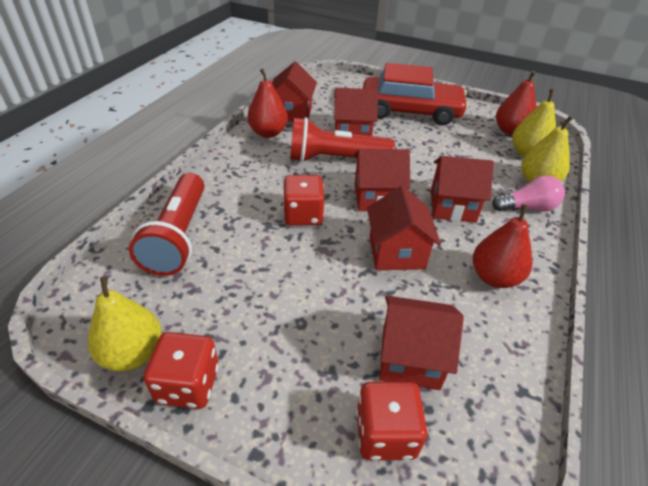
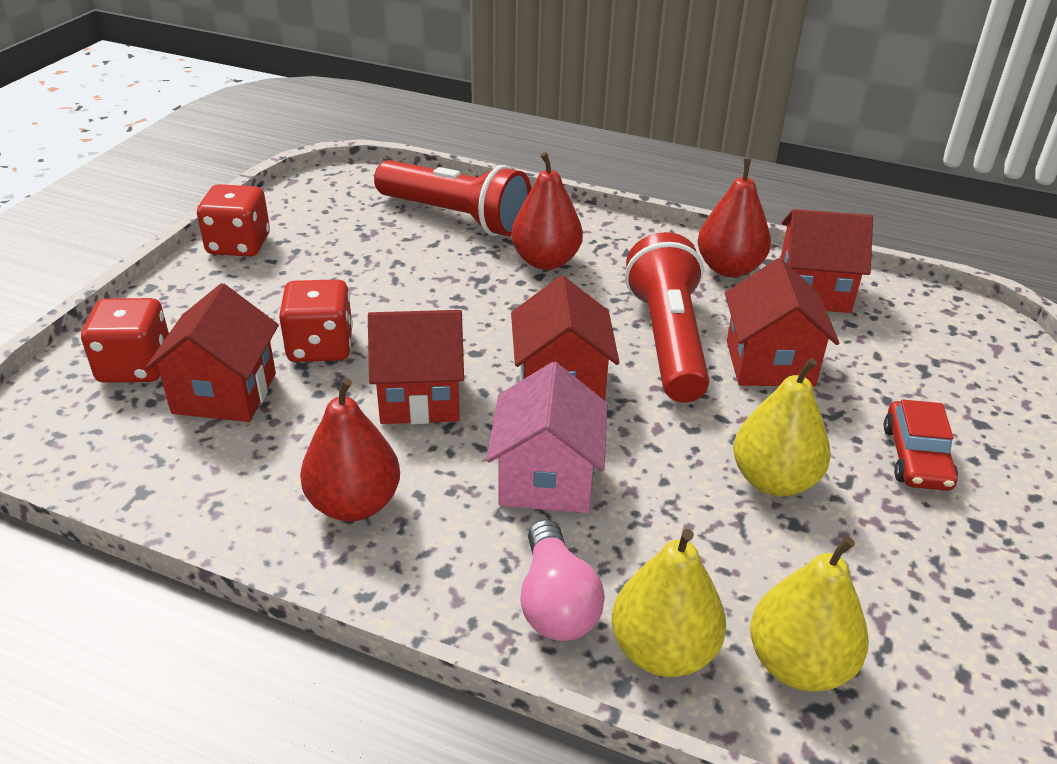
camera: 90 degrees right, 5 degrees down
yellow pear [88,276,162,371] -> yellow pear moved to [733,358,831,497]
red flashlight [129,173,204,276] -> red flashlight turned 150 degrees counterclockwise [374,160,531,237]
red dice [283,175,324,226] -> red dice moved to [279,279,353,362]
red car [363,63,469,126] -> red car [884,399,958,491], size x0.45
red house [431,156,494,223] -> pink house [486,362,608,513]
red pear [496,71,536,135] -> red pear moved to [511,152,583,270]

